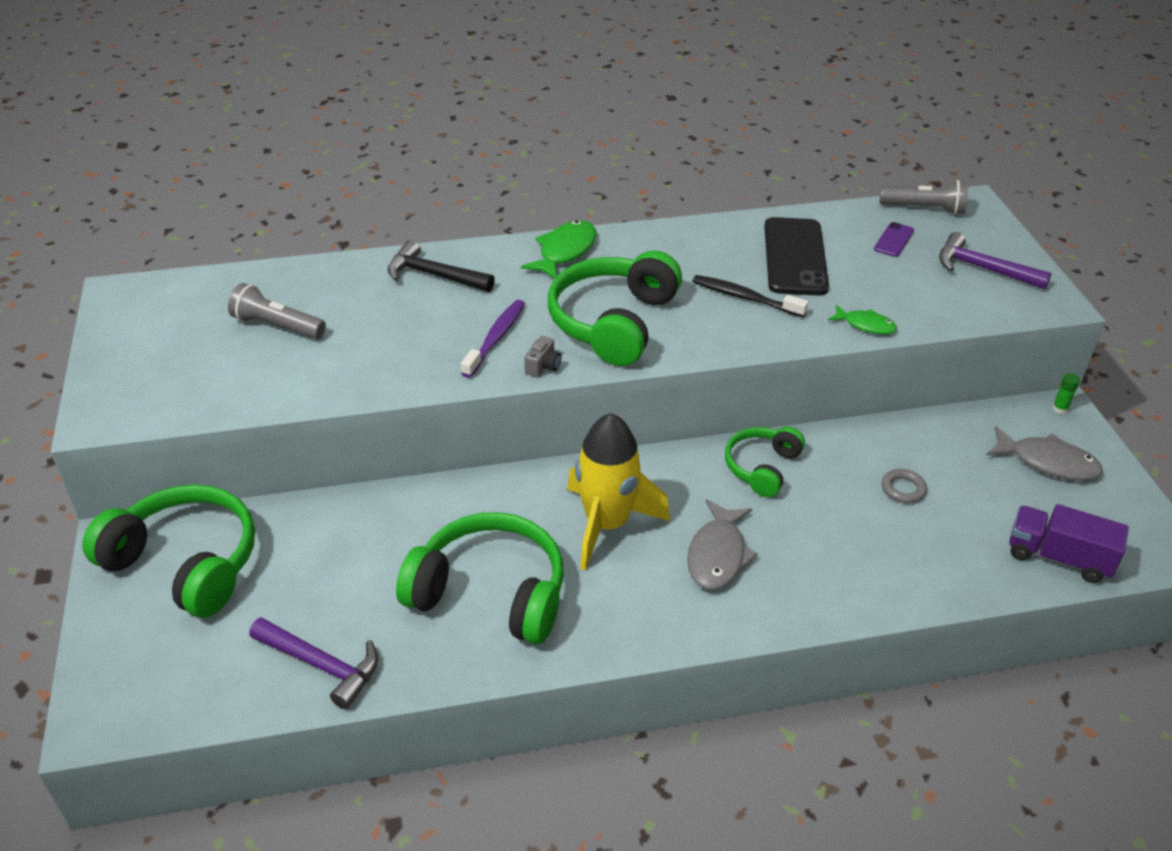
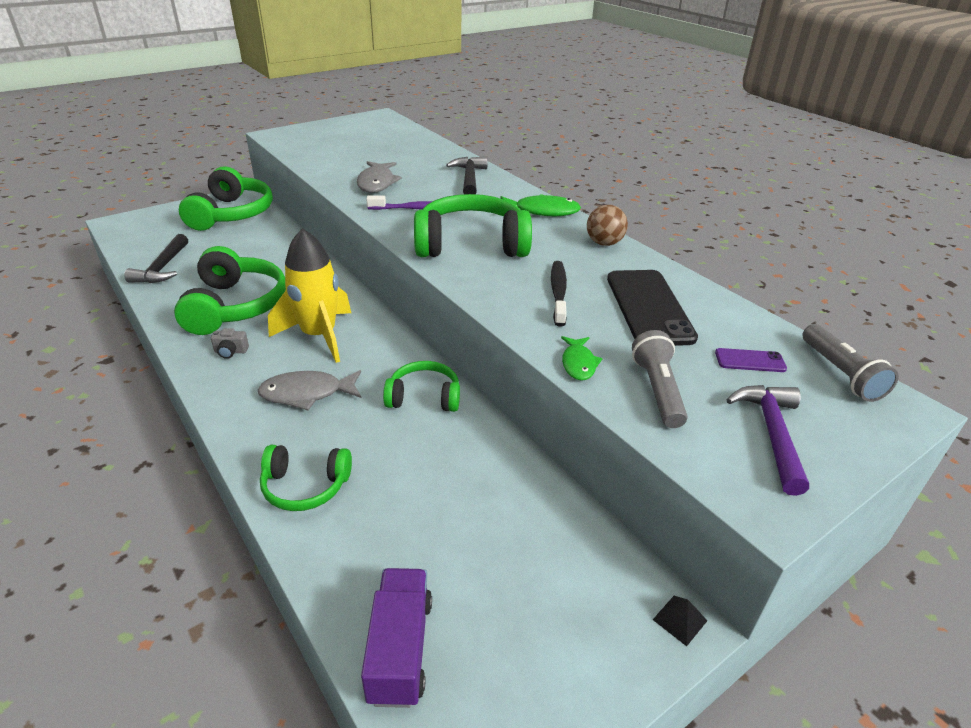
camera: 65 degrees right, 5 degrees down
grey flashlight [228,283,326,339] -> grey flashlight moved to [632,330,688,428]
purple hammer [249,617,378,709] -> black hammer [124,234,188,283]
grey camera [524,336,561,377] -> grey camera moved to [211,328,249,359]
black phone [764,217,829,296] -> black phone turned 75 degrees counterclockwise [607,270,698,346]
grey ring [882,469,927,503] -> none
grey fish [986,426,1103,481] -> grey fish moved to [357,161,402,193]
green glue stick [1052,373,1080,414] -> black pyramid [653,596,708,646]
none -> green headphones [260,445,352,511]
none -> brown ball [587,205,628,246]

